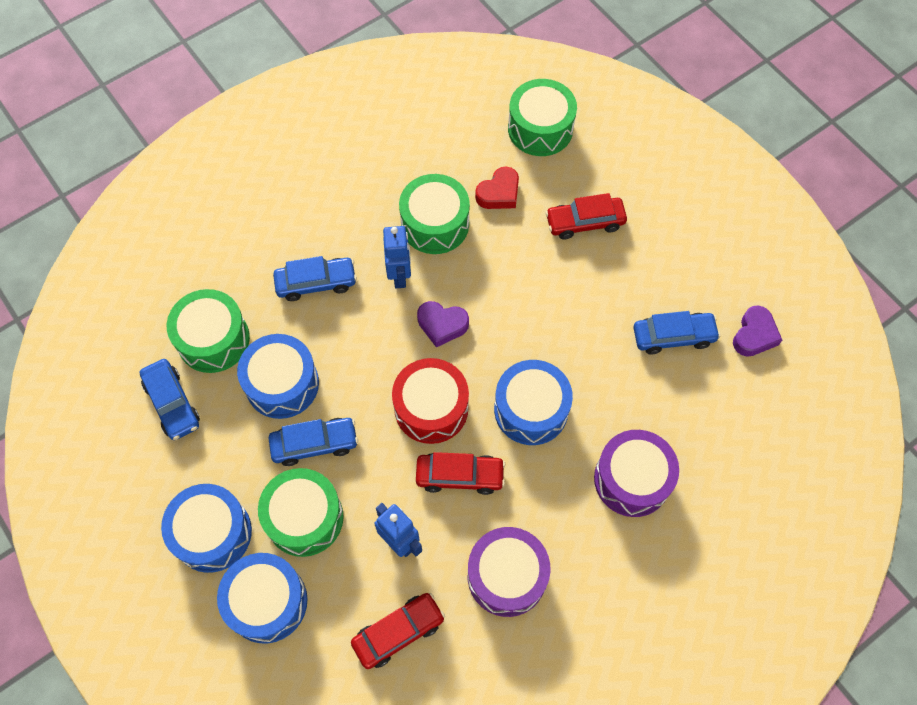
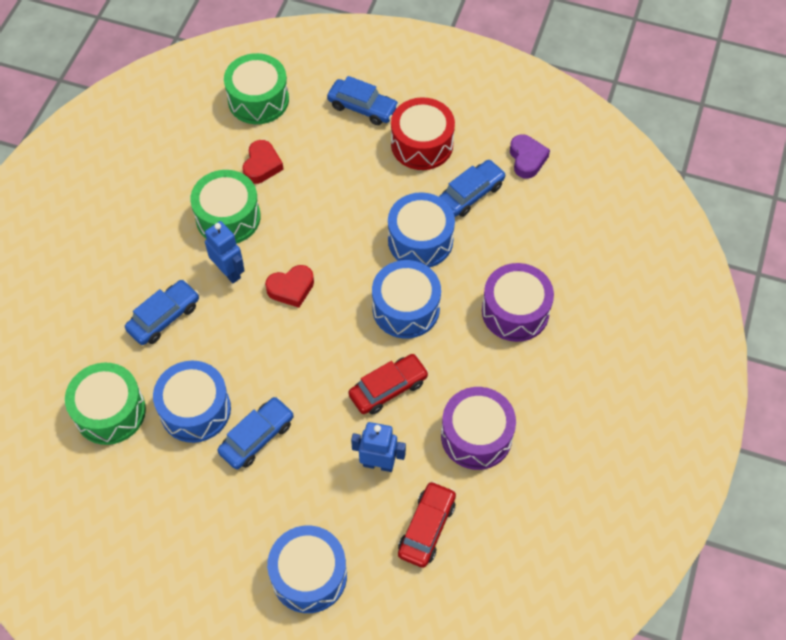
camera: 35 degrees left, 5 degrees down
blue car [140,359,200,440] -> blue car moved to [327,76,399,125]
blue drum [161,484,252,573] -> blue drum moved to [388,192,455,268]
green drum [258,468,344,557] -> none
red drum [392,358,469,444] -> red drum moved to [391,97,455,170]
purple heart [417,301,469,347] -> red heart [265,265,314,308]
red car [545,193,627,240] -> none

